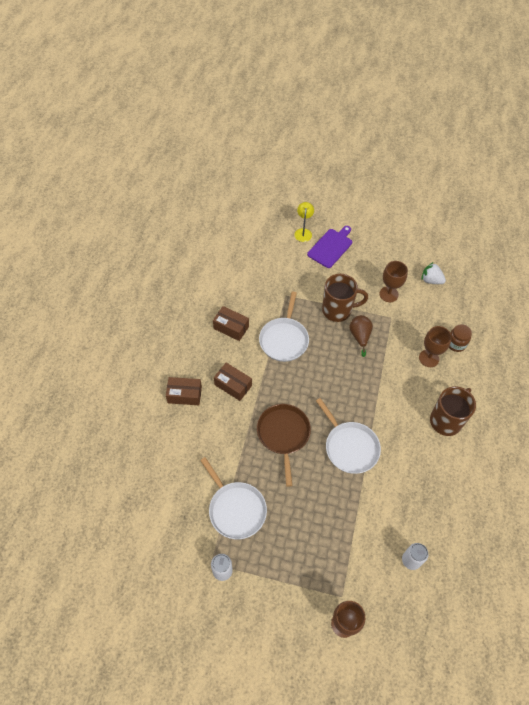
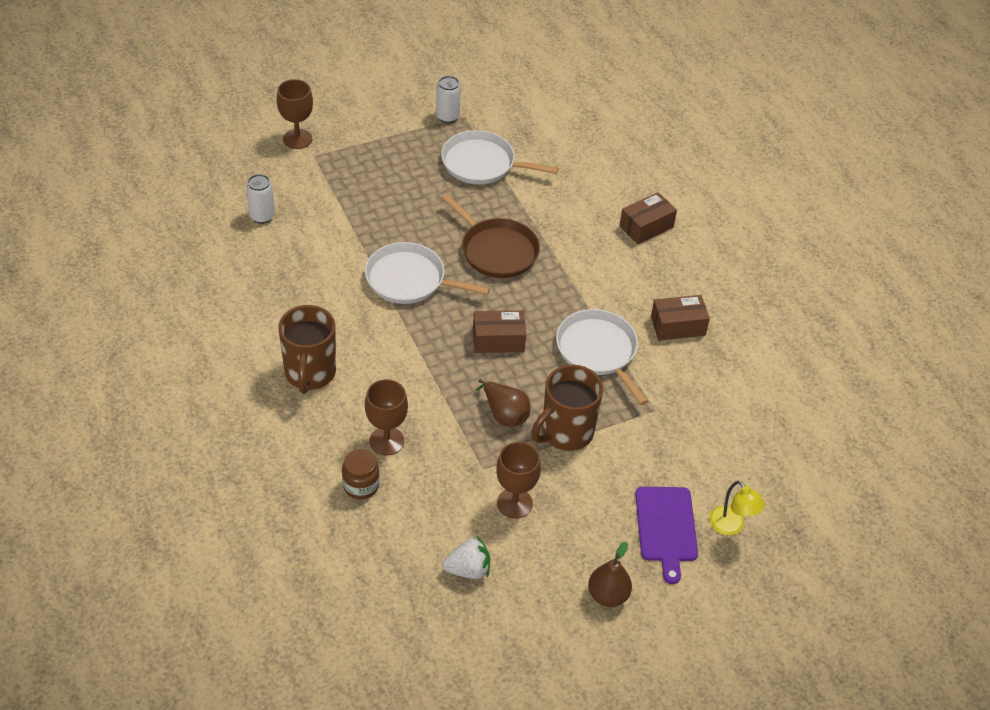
camera: 140 degrees right, 10 degrees down
brown box [214,363,252,401] -> brown box moved to [473,310,526,353]
none -> brown pear [588,542,632,607]

